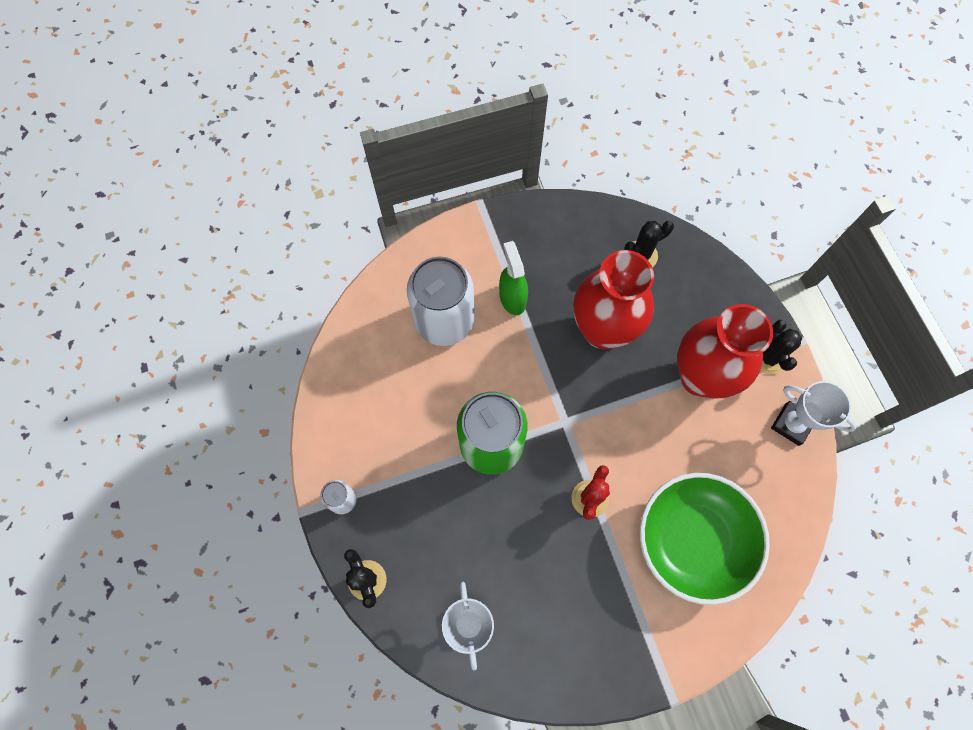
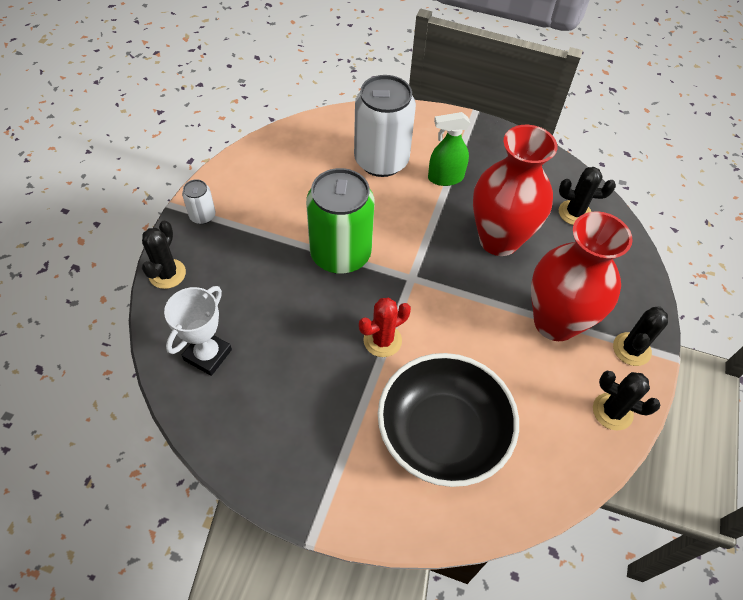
camera: 35 degrees right, 15 degrees down
green spray bottle [499,241,528,315] -> green spray bottle turned 120 degrees counterclockwise [428,112,470,186]
green bowl [640,473,770,605] -> black bowl [378,353,519,487]
white trophy [771,381,857,446] -> black cactus [593,371,660,430]

